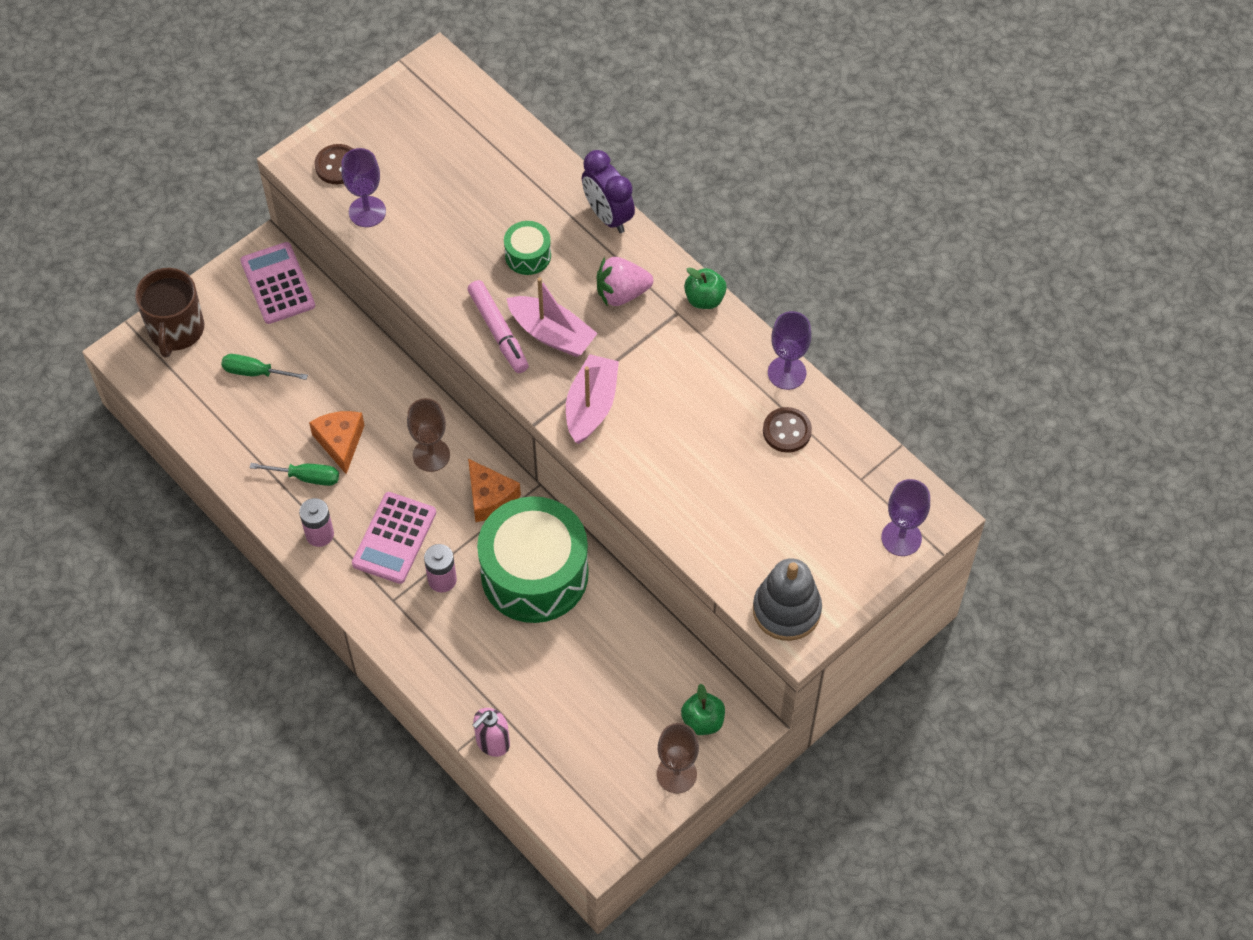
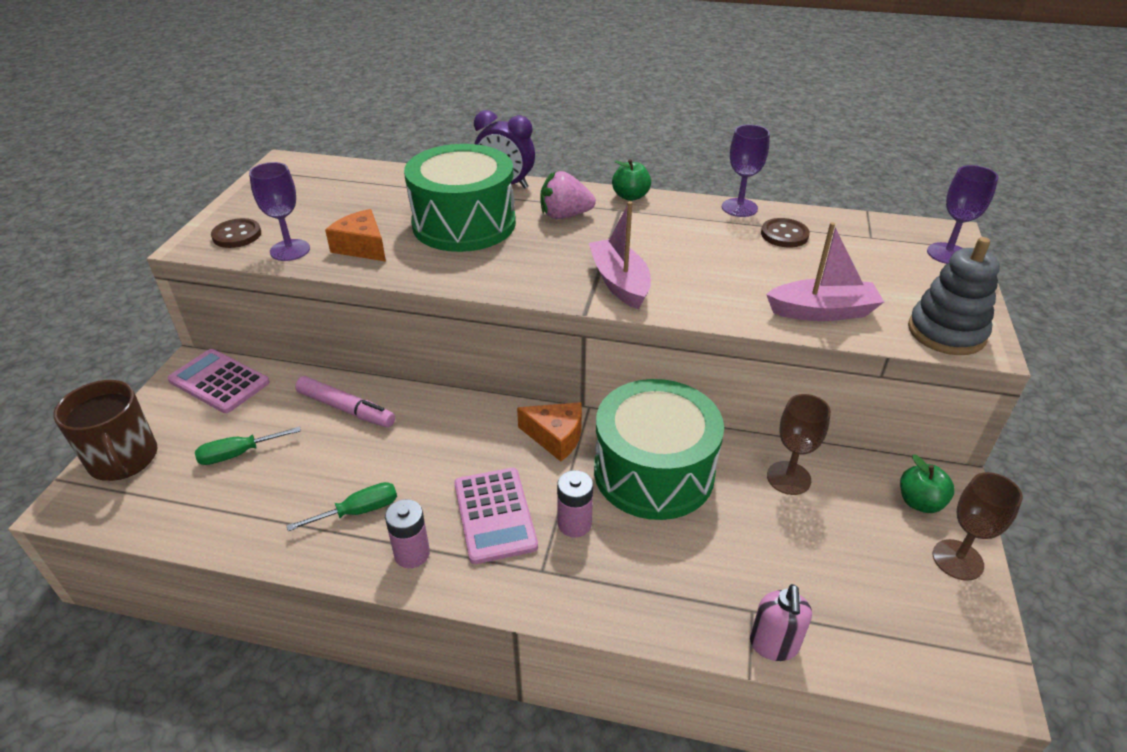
camera: 35 degrees left, 20 degrees down
orange cheese [309,411,365,474] -> orange cheese moved to [325,209,386,262]
brown goblet [407,398,450,472] -> brown goblet moved to [767,394,831,495]
pink marker [468,280,529,373] -> pink marker moved to [295,376,395,428]
green drum [504,221,551,275] -> green drum [404,144,516,252], size x2.27
pink boat [506,277,598,357] -> pink boat moved to [766,222,884,321]
pink strawberry [597,257,653,307] -> pink strawberry turned 45 degrees clockwise [541,171,596,219]

